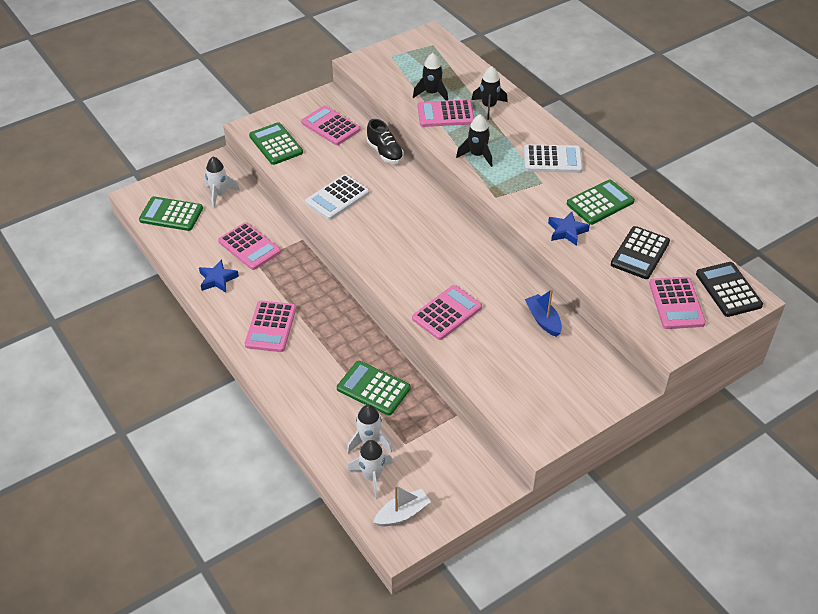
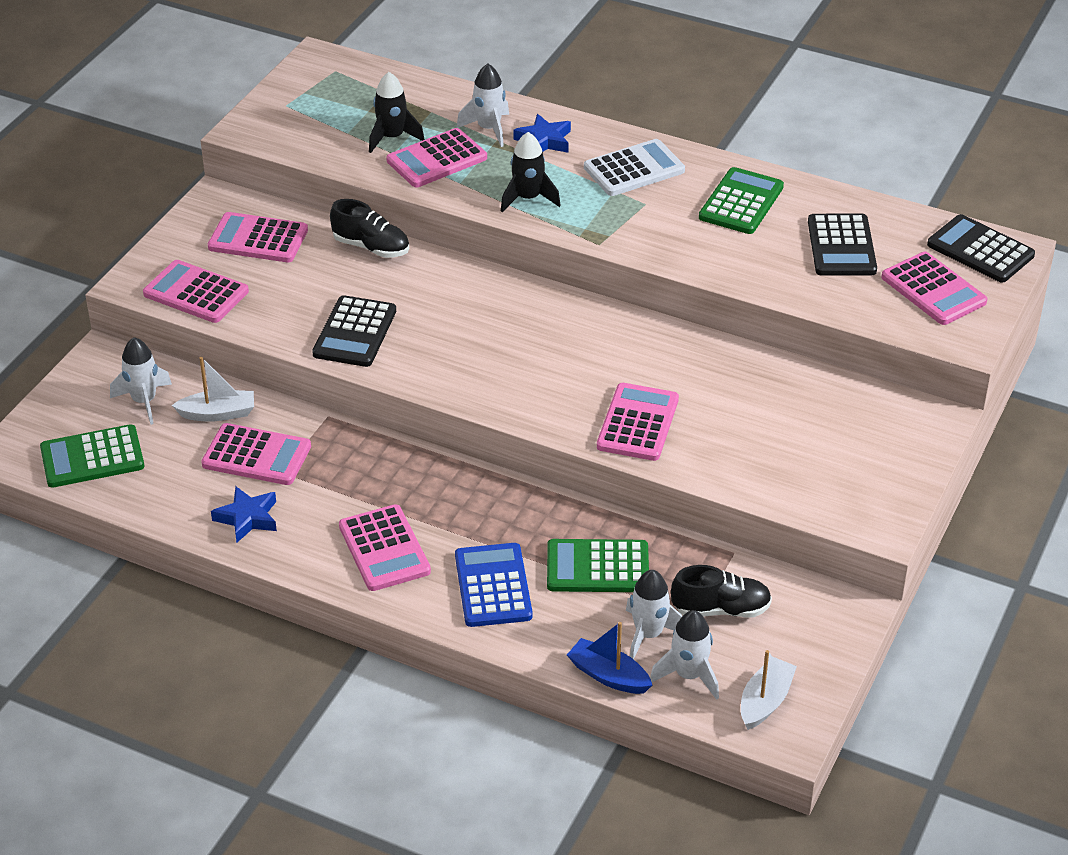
camera: 30 degrees left, 5 degrees down
green calculator [249,122,303,165] -> pink calculator [143,260,249,323]
white calculator [305,174,369,220] -> black calculator [312,295,396,367]
black rocket [472,66,508,120] -> white rocket [457,64,509,147]
blue boat [525,289,562,337] -> blue boat moved to [567,622,652,694]
blue star [548,212,590,246] -> blue star moved to [514,114,571,153]
none -> white boat [172,357,254,422]
none -> blue calculator [455,543,532,627]
none -> black shoe [671,565,772,618]

